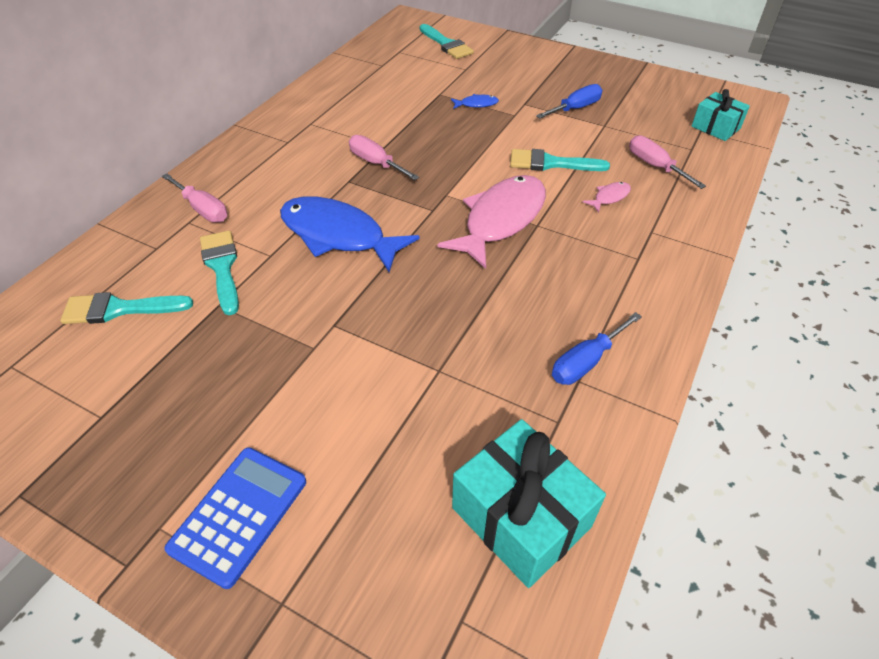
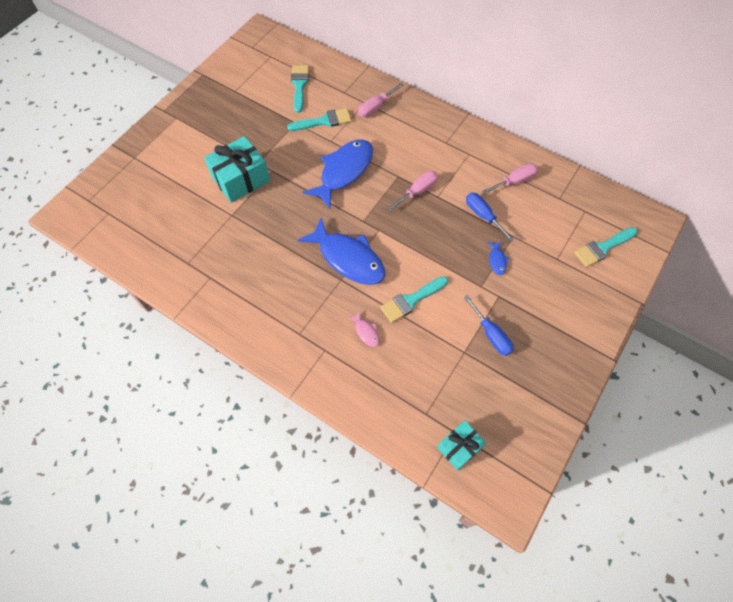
camera: 95 degrees right, 15 degrees up
blue calculator [164,447,306,589] -> none
pink fish [437,175,546,269] -> blue fish [298,218,385,285]
turquoise gift [452,419,606,588] -> turquoise gift moved to [204,136,270,203]
turquoise brush [510,149,610,171] -> turquoise brush turned 135 degrees counterclockwise [380,276,448,323]
blue screwdriver [552,312,642,385] -> blue screwdriver moved to [466,193,515,242]
pink screwdriver [629,135,706,189] -> pink screwdriver moved to [481,164,538,194]

